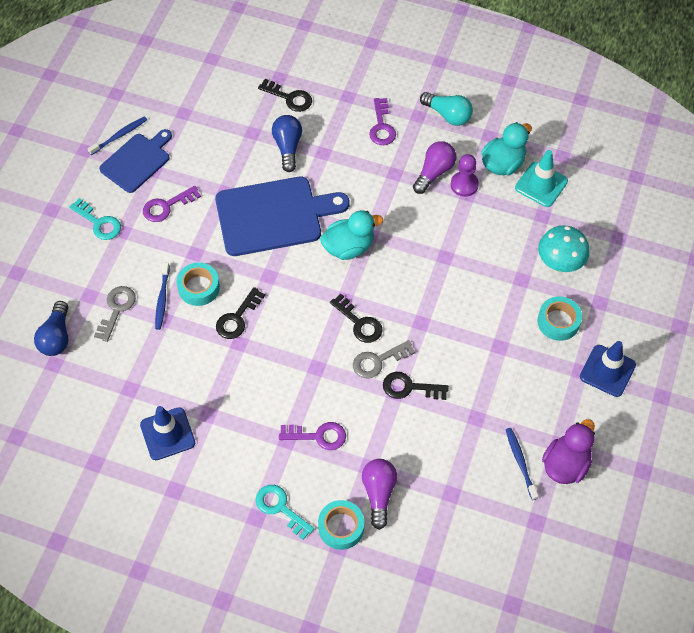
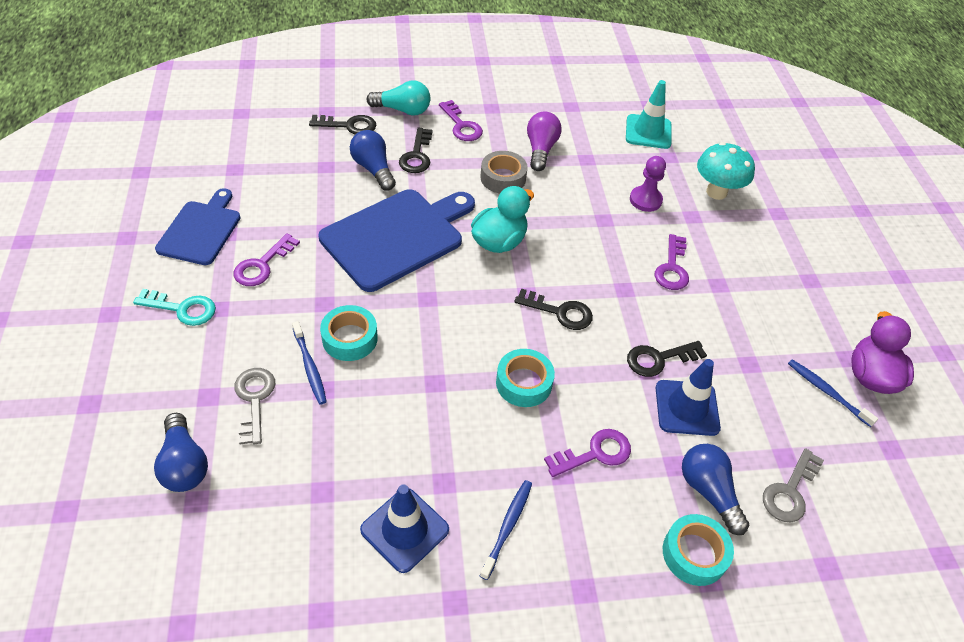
camera: 30 degrees left, 10 degrees down
blue toothbrush [88,116,147,155] -> blue toothbrush moved to [480,480,532,580]
black key [216,287,265,339] -> black key moved to [399,128,433,173]
turquoise key [256,485,314,540] -> none
grey key [353,340,415,379] -> grey key moved to [763,448,824,522]
purple light bulb [362,459,397,530] -> blue light bulb [682,444,749,535]
turquoise light bulb [420,92,473,126] -> turquoise light bulb moved to [366,81,430,116]
purple pawn [451,154,479,197] -> purple pawn moved to [630,156,666,212]
turquoise duck [481,122,532,175] -> none
turquoise tape [537,296,582,341] -> turquoise tape moved to [496,349,555,407]
blue traffic cone [580,341,636,397] -> blue traffic cone moved to [656,359,721,436]
none -> grey tape [480,151,528,194]
none -> purple key [655,234,689,290]

